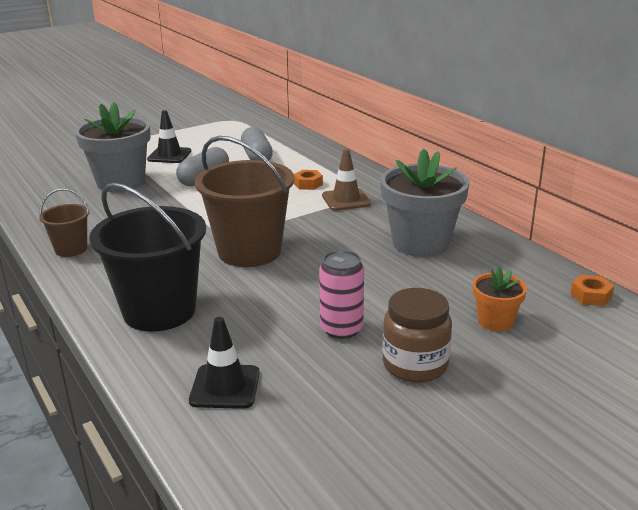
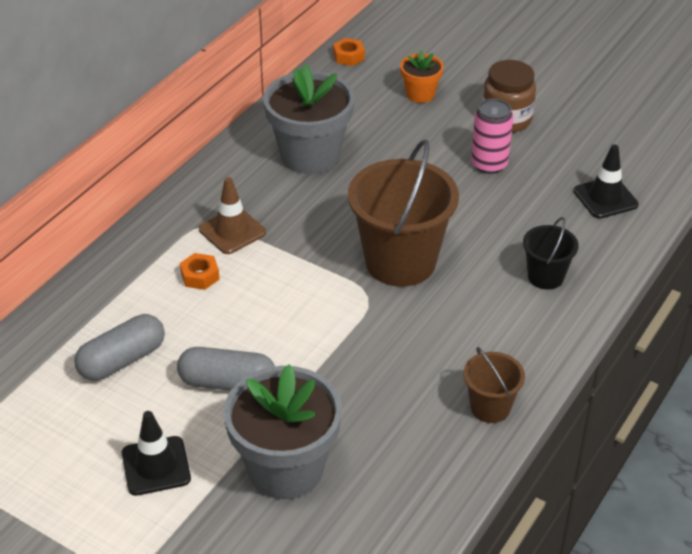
camera: 115 degrees left, 15 degrees up
black bucket [89,183,206,332] -> black bucket [523,217,579,290], size x0.50

